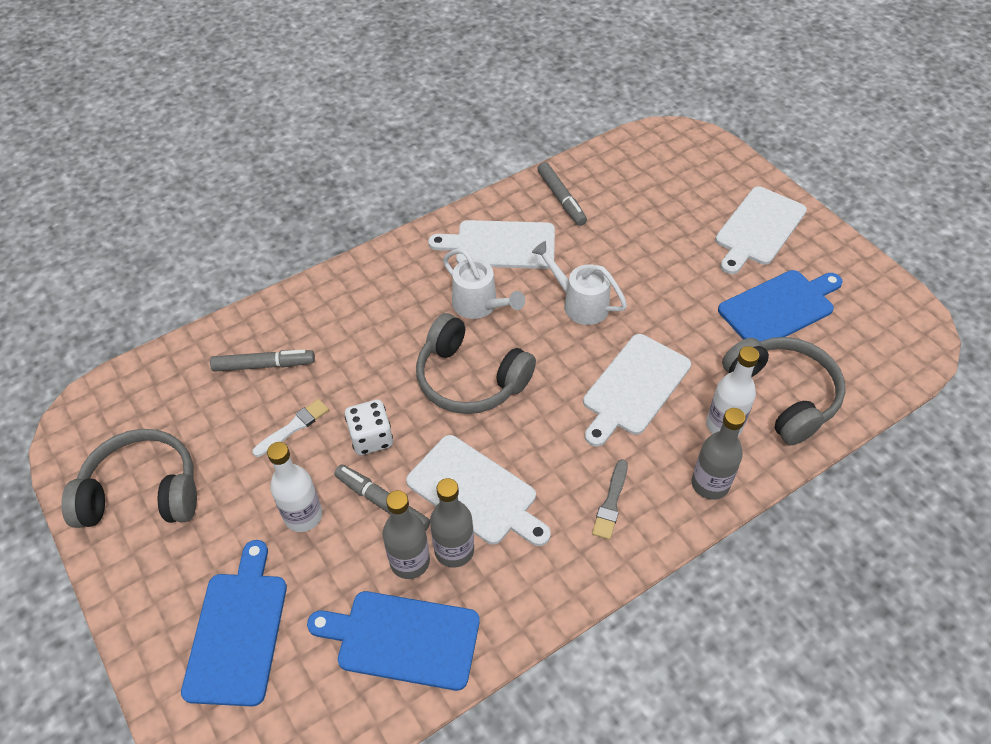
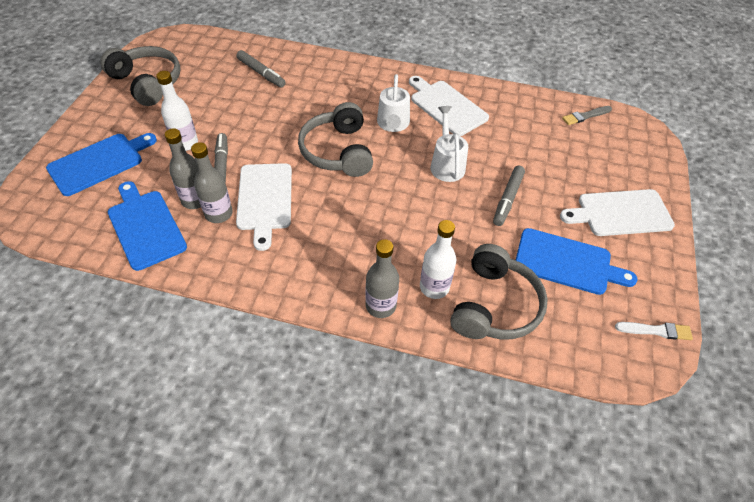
camera: 45 degrees right, 0 degrees up
white brush [252,399,329,457] -> white brush moved to [615,322,693,340]
white dice [345,399,393,455] -> none
grey marker [537,162,587,226] -> grey marker moved to [493,166,525,226]
white cutting board [583,334,691,447] -> none
grey brush [592,459,628,540] -> grey brush moved to [562,106,612,125]

